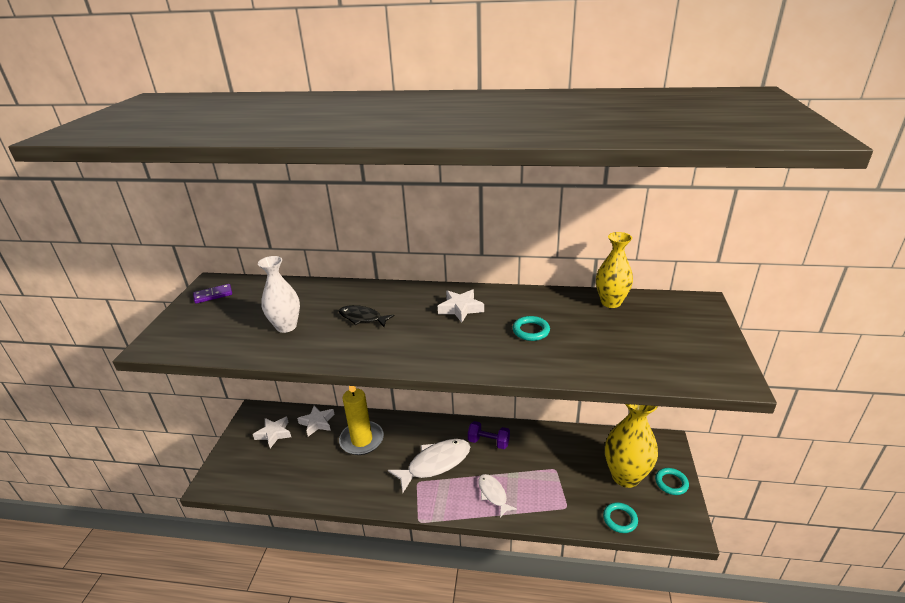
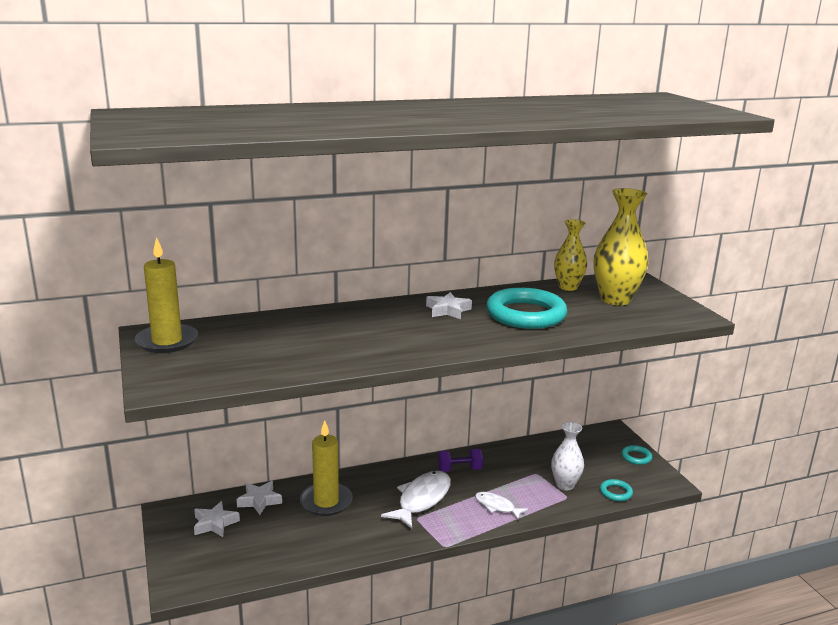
camera: 30 degrees left, 10 degrees down
purple domino [193,284,232,304] -> yellow candle [135,237,198,353]
white vase [258,256,300,333] -> white vase moved to [551,422,584,490]
black fish [339,305,395,327] -> none
turquoise ring [513,316,550,341] -> turquoise ring [486,287,568,329], size x2.29
yellow vase [605,404,658,488] -> yellow vase moved to [594,188,649,305]

